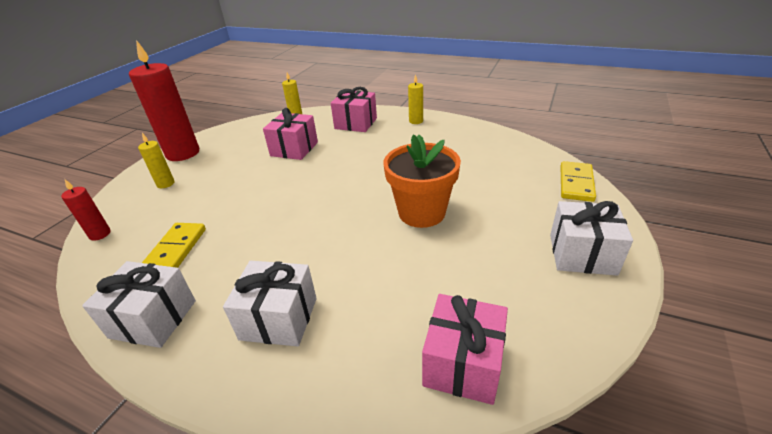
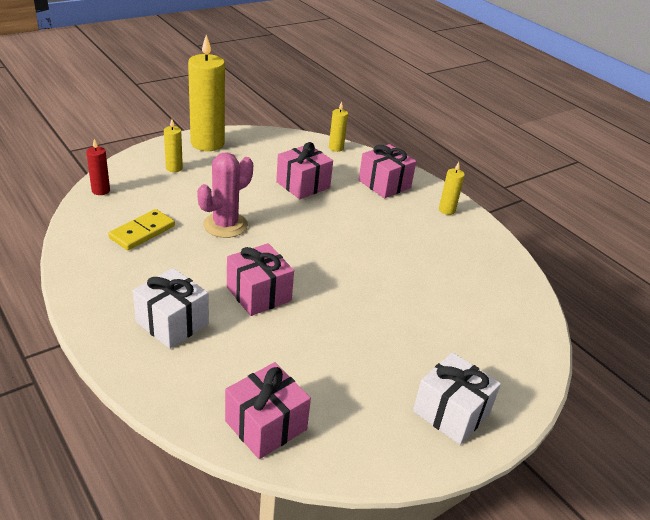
camera: 25 degrees right, 0 degrees up
white gift [82,261,196,348] -> none
red candle [129,40,199,161] -> yellow candle [188,35,225,151]
orange flower pot [384,135,461,228] -> none
yellow domino [561,161,596,202] -> none
none -> pink cactus [197,152,253,238]
none -> pink gift [227,243,294,316]

